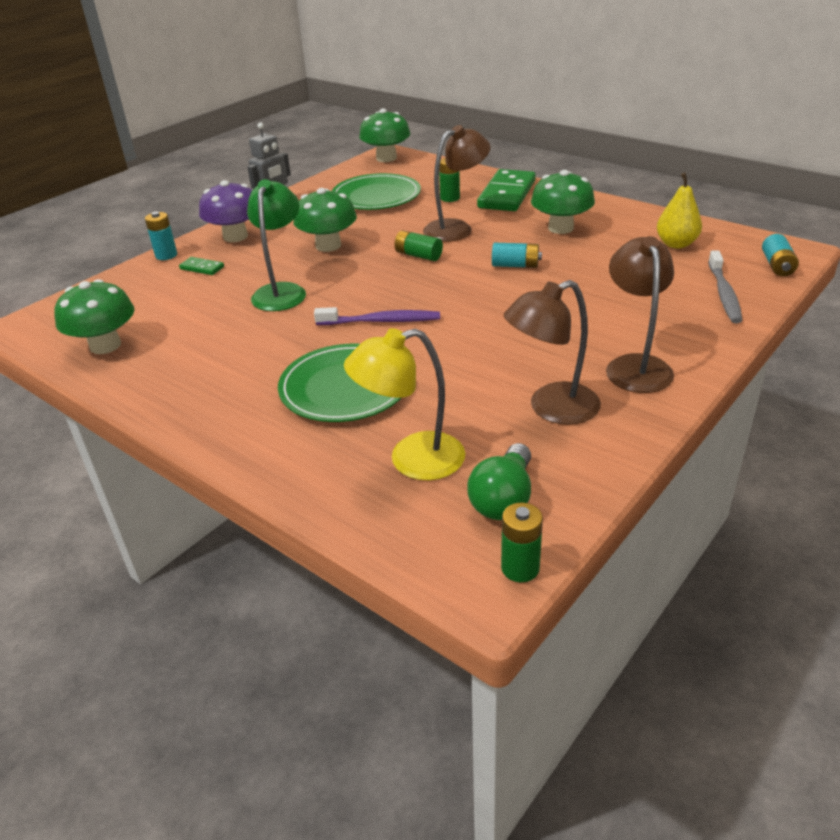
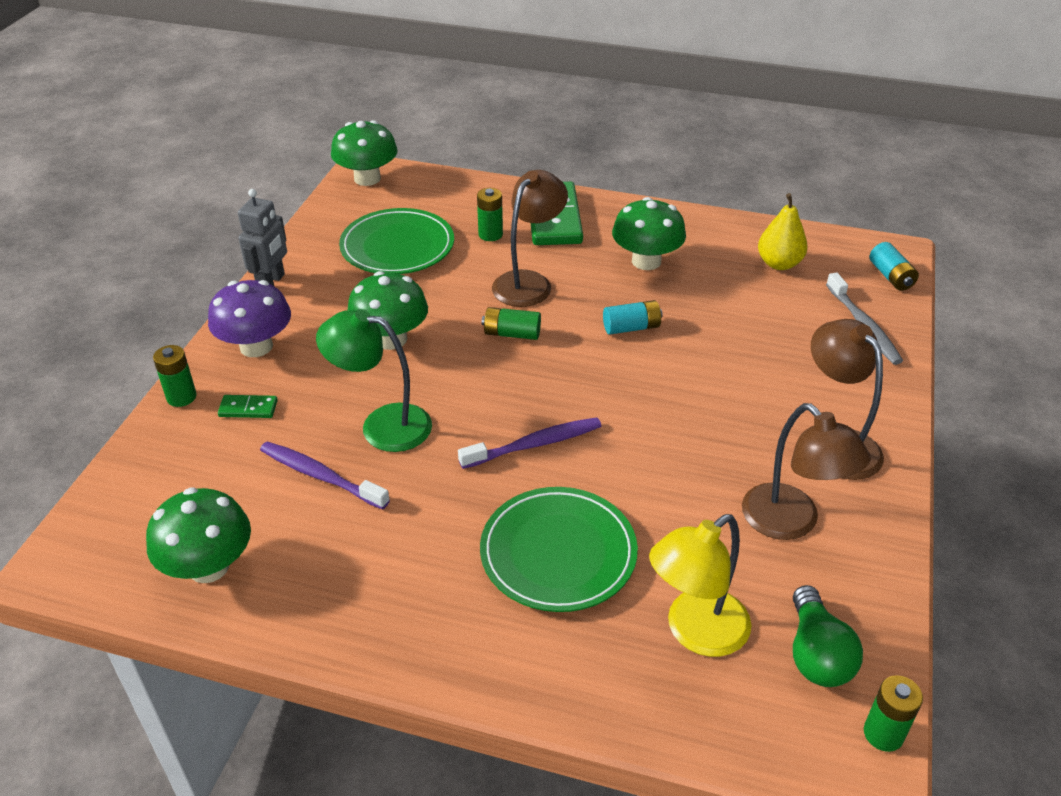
camera: 25 degrees left, 5 degrees up
turquoise battery [145,211,177,260] -> green battery [153,345,197,407]
green lamp [247,179,306,311] -> green lamp turned 60 degrees counterclockwise [316,309,432,452]
brown lamp [504,280,601,425] -> brown lamp turned 75 degrees counterclockwise [742,403,871,540]
none -> purple toothbrush [260,442,390,510]

